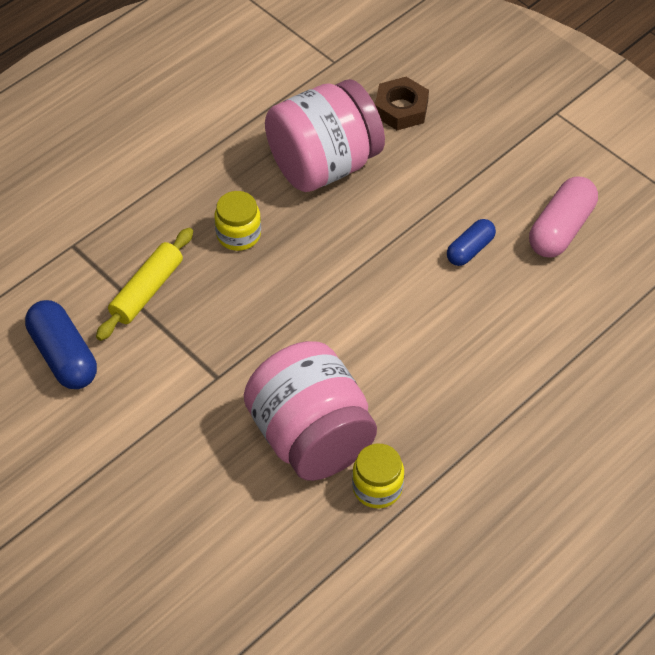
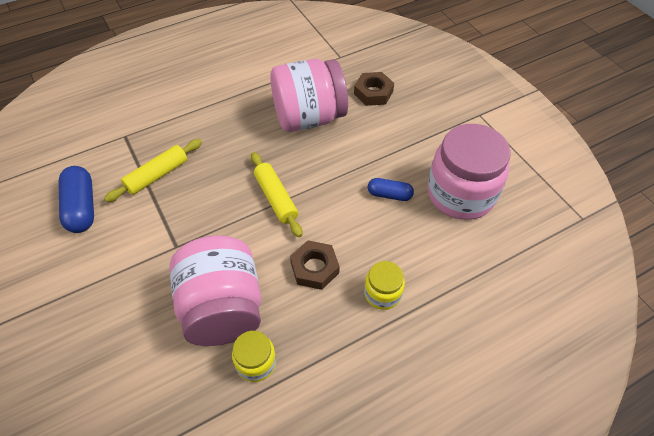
camera: 15 degrees right, 0 degrees up
yellow jar [214,191,261,251] -> yellow jar moved to [364,261,405,310]
blue capsule [447,219,496,266] -> blue capsule turned 45 degrees clockwise [368,178,414,201]
pink capsule [529,176,598,258] -> pink jar [427,124,511,220]
none -> yellow rolling pin [251,152,302,237]
none -> brown nut [290,240,340,290]

